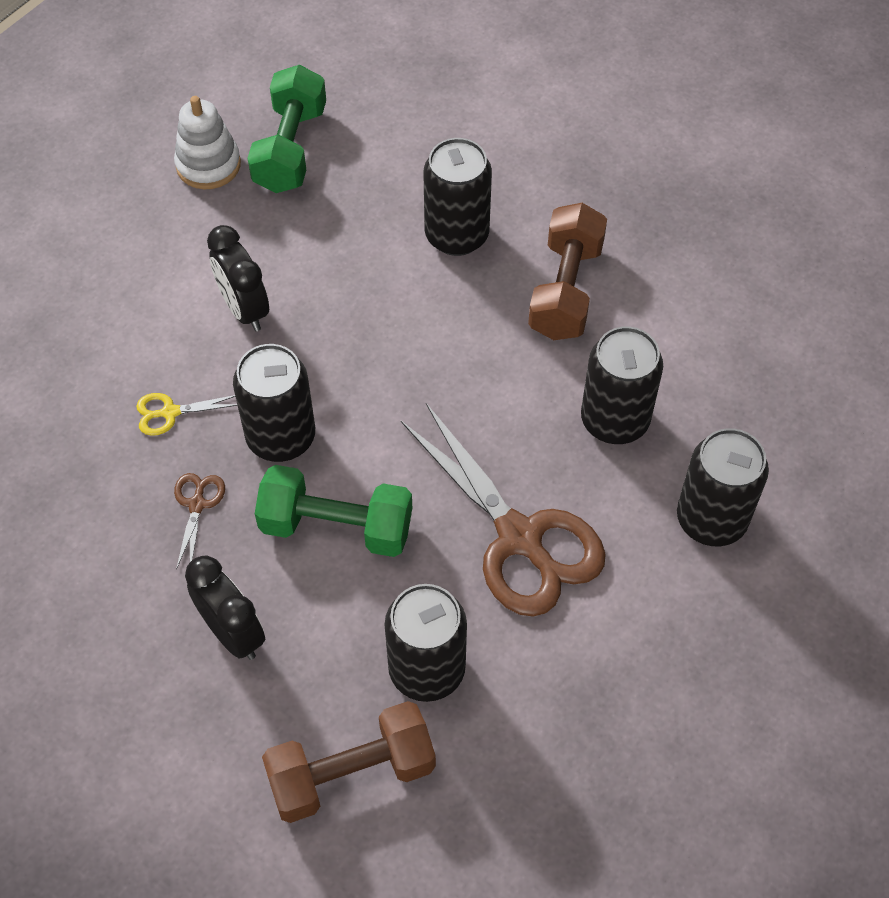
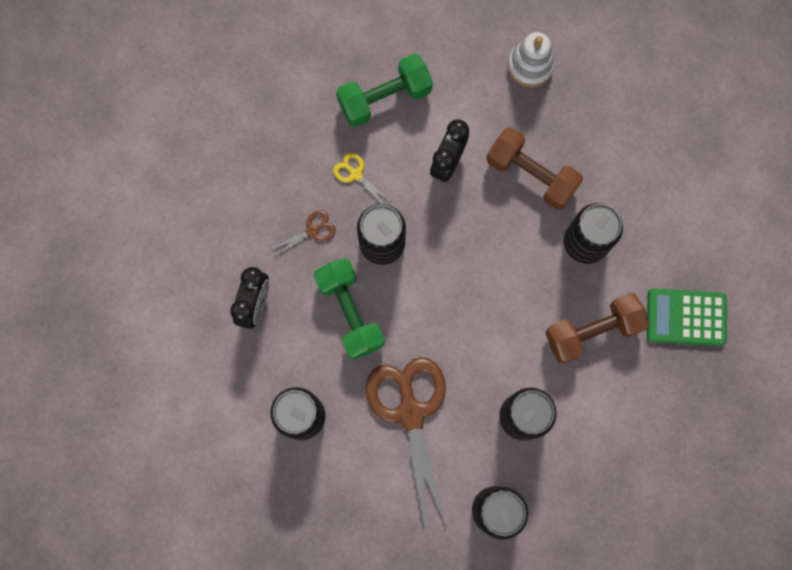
camera: 55 degrees right, 20 degrees up
green dumbbell [248,65,326,193] -> green dumbbell moved to [336,54,433,127]
brown dumbbell [262,701,436,823] -> brown dumbbell moved to [486,127,583,210]
brown scissors [401,403,606,617] -> brown scissors turned 150 degrees clockwise [366,357,446,528]
none -> green calculator [647,288,727,346]

